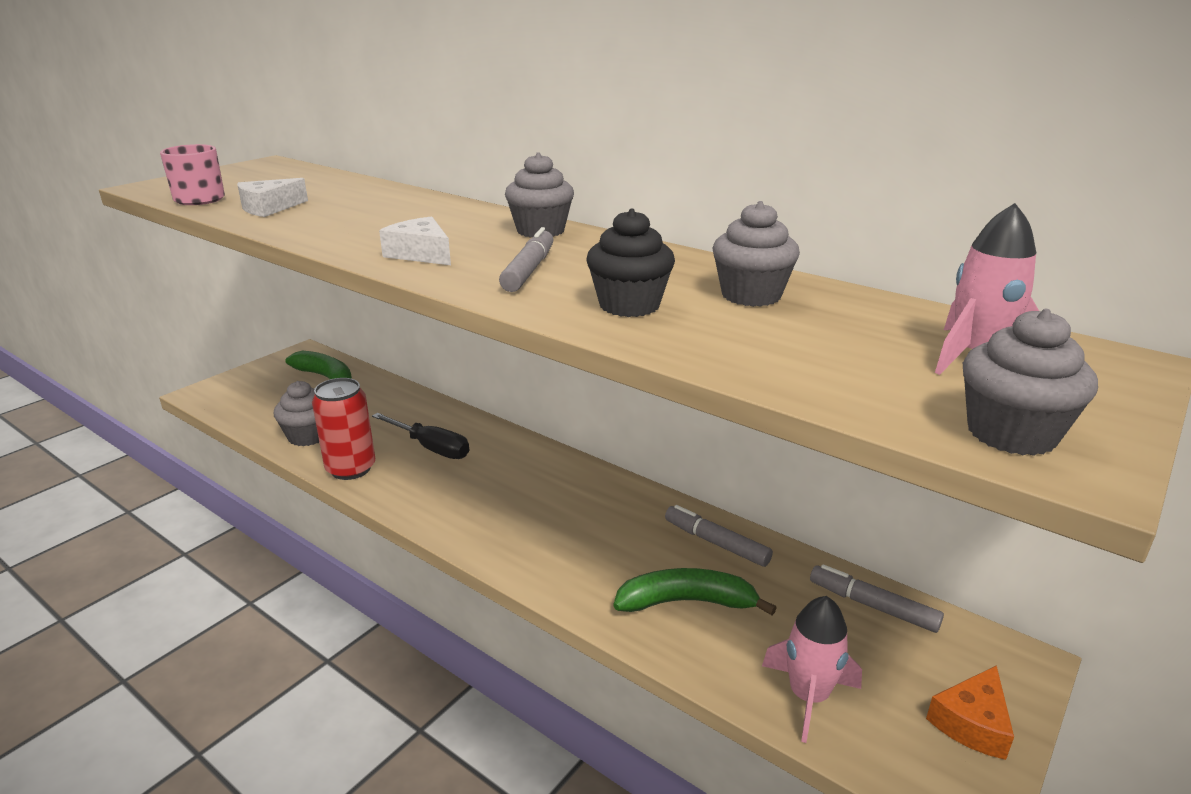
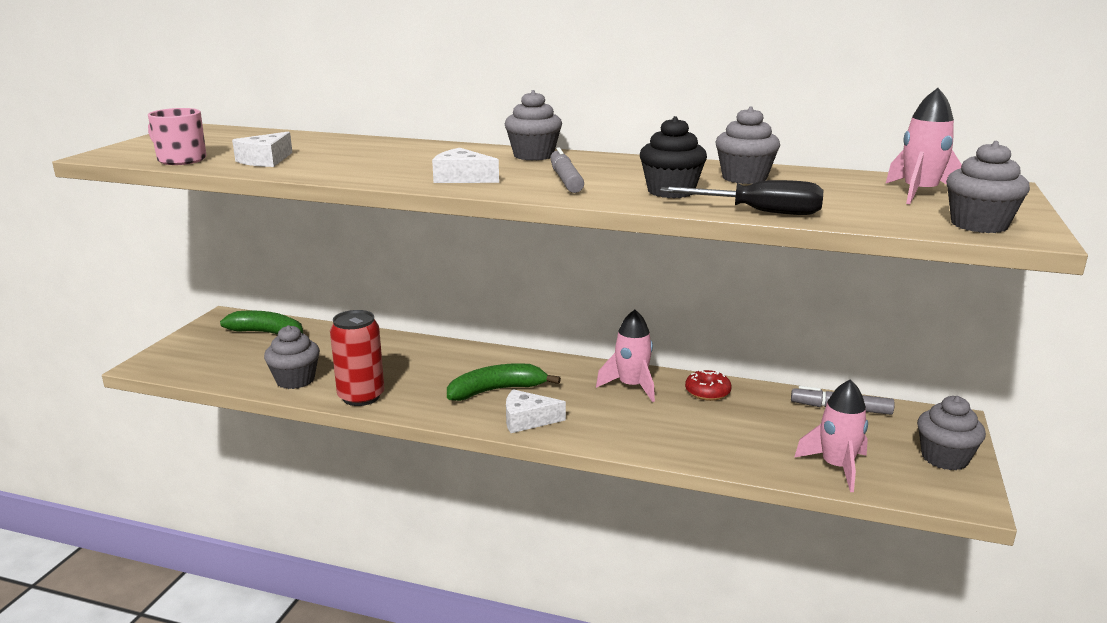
camera: 20 degrees left, 5 degrees down
black screwdriver [372,413,469,459] -> black screwdriver moved to [660,180,823,215]
green banana [614,568,777,615] -> green banana moved to [447,363,561,401]
grey marker [665,505,773,567] -> red donut [685,370,732,401]
orange cheese [926,665,1014,760] -> grey cupcake [917,396,986,470]
none -> white cheese [506,389,566,433]
none -> pink rocket [596,310,655,402]

